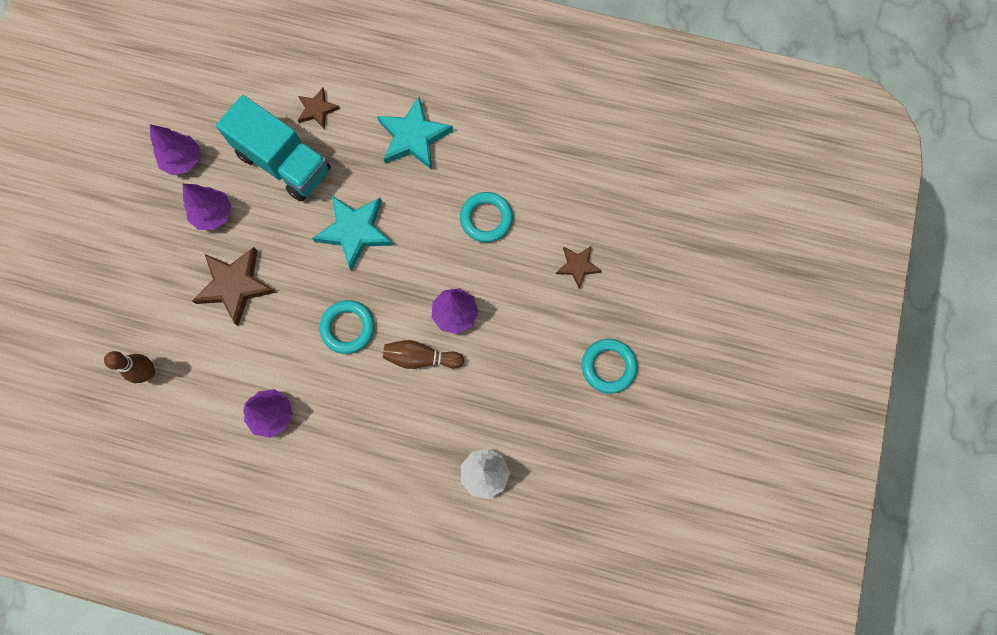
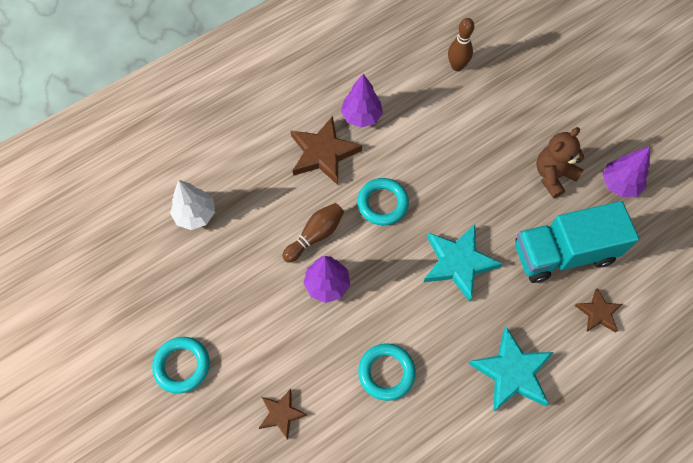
camera: 130 degrees right, 10 degrees down
purple tree [183,184,231,230] -> brown teddy bear [536,127,585,198]
brown star [192,247,276,326] -> brown star moved to [290,116,362,185]

